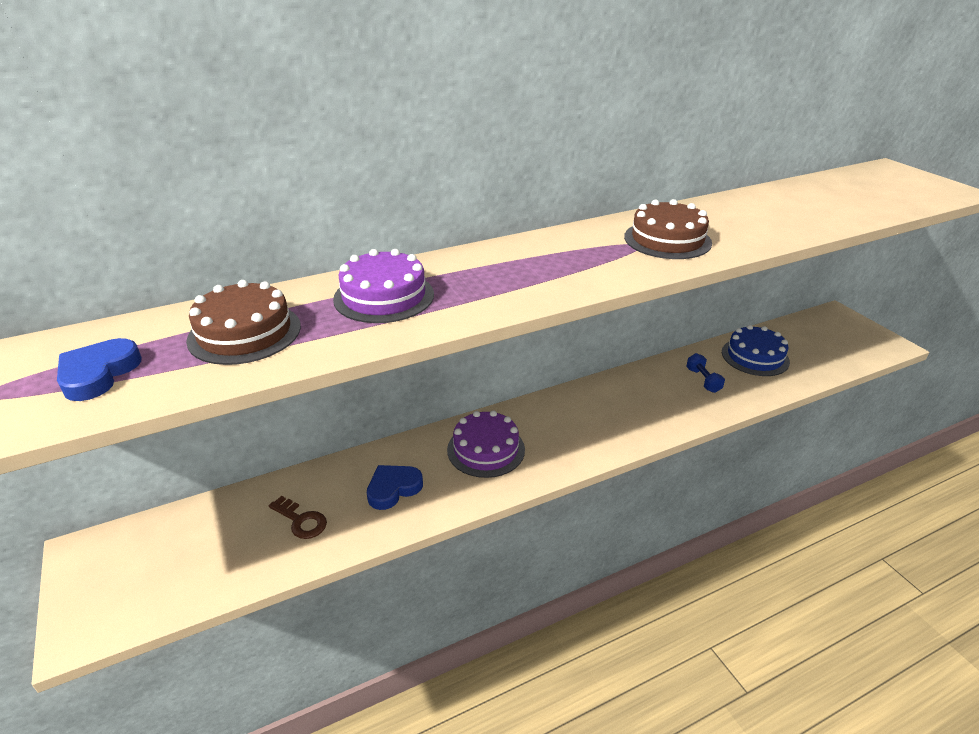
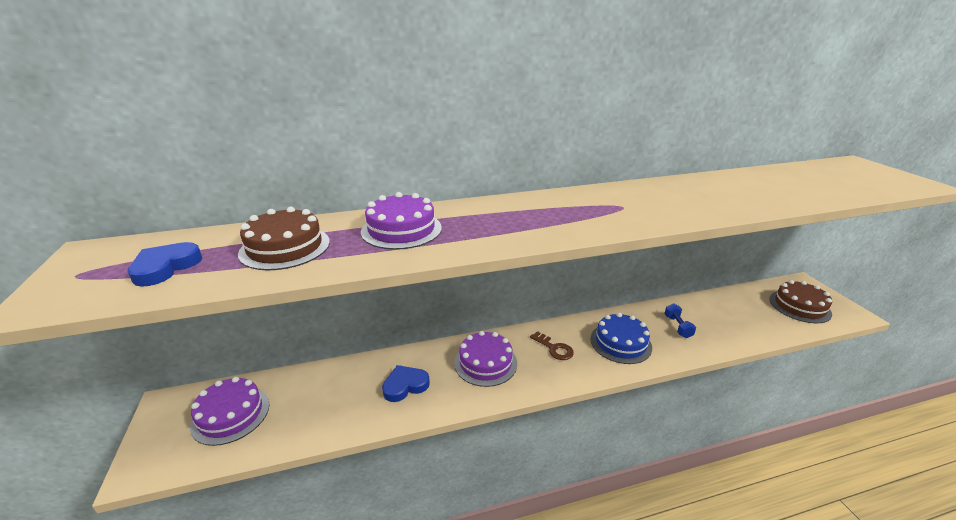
camera: 10 degrees right, 5 degrees down
brown key [268,496,327,539] -> brown key moved to [530,331,574,360]
brown cake [624,199,712,259] -> brown cake moved to [769,280,832,323]
blue cake [722,325,790,376] -> blue cake moved to [590,313,652,364]
none -> purple cake [190,377,269,446]

